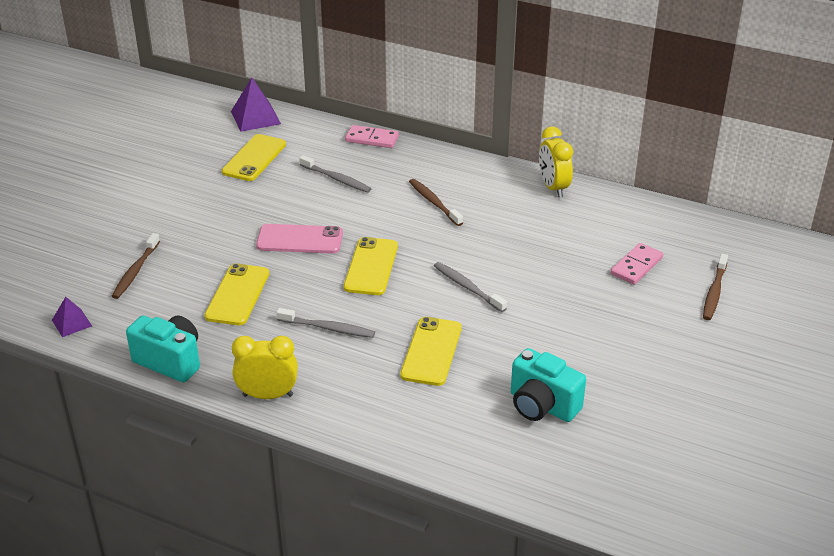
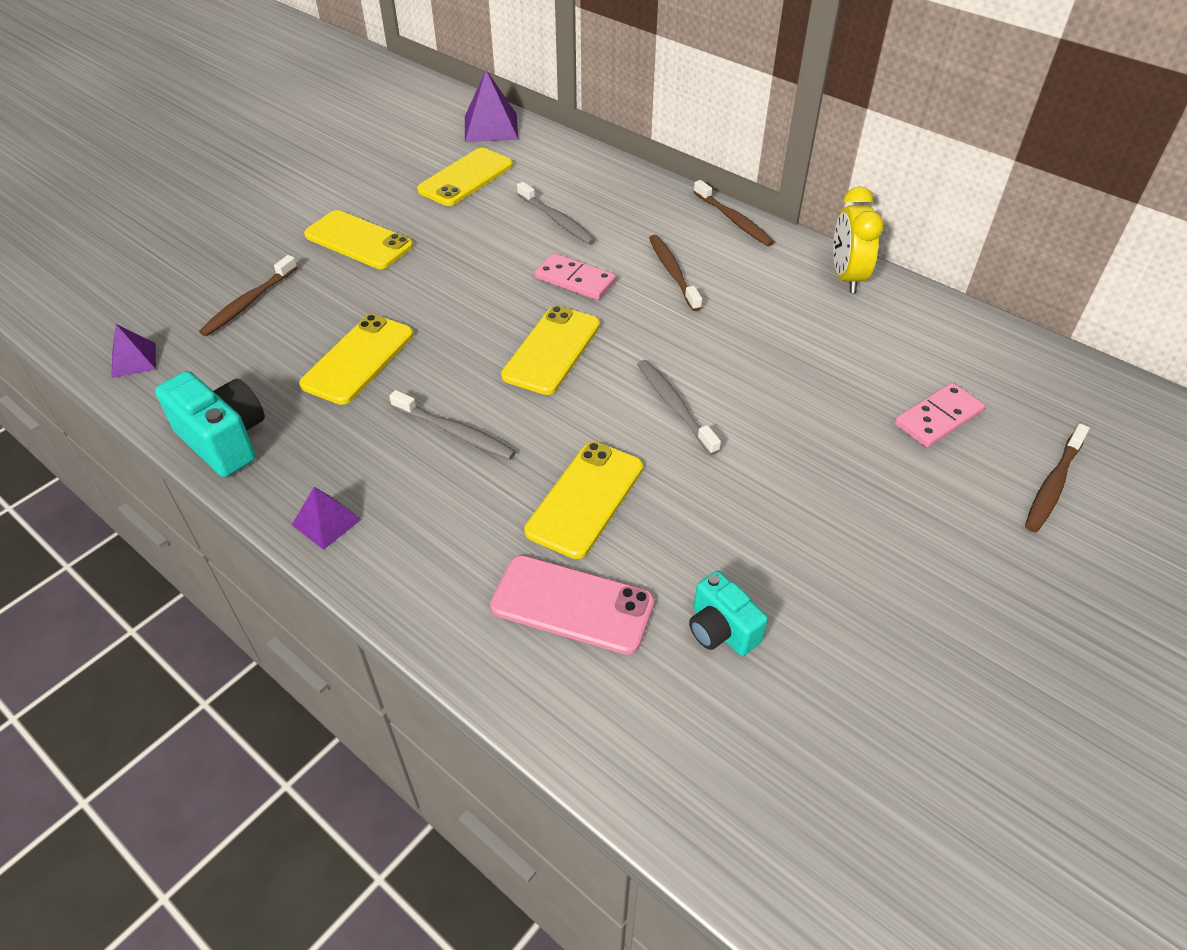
camera: 15 degrees right, 10 degrees up
yellow clock [232,336,298,399] -> purple pyramid [292,487,362,550]
pink phone [256,224,343,254] -> pink phone moved to [490,555,655,655]
pink domino [345,125,399,148] -> pink domino moved to [534,253,616,300]
turquoise camera [511,348,586,422] -> turquoise camera [689,571,768,656], size x0.64
none -> yellow phone [304,210,413,269]
none -> brown toothbrush [693,180,774,246]

